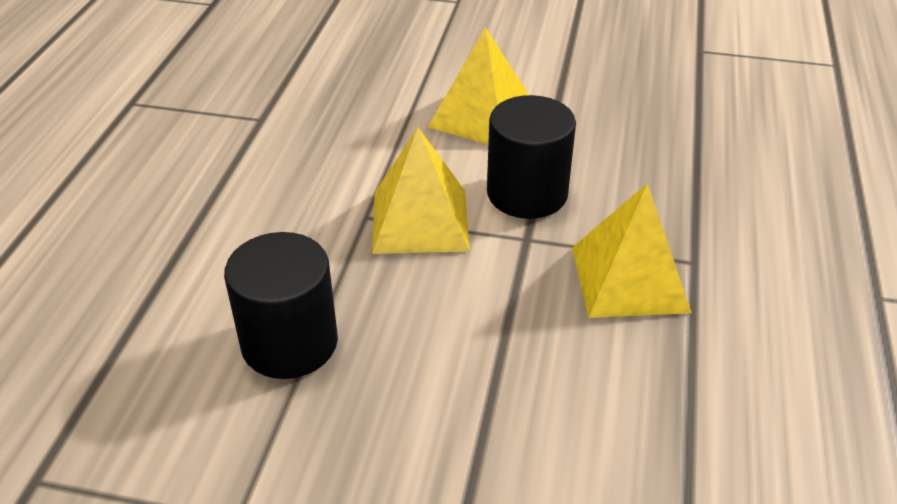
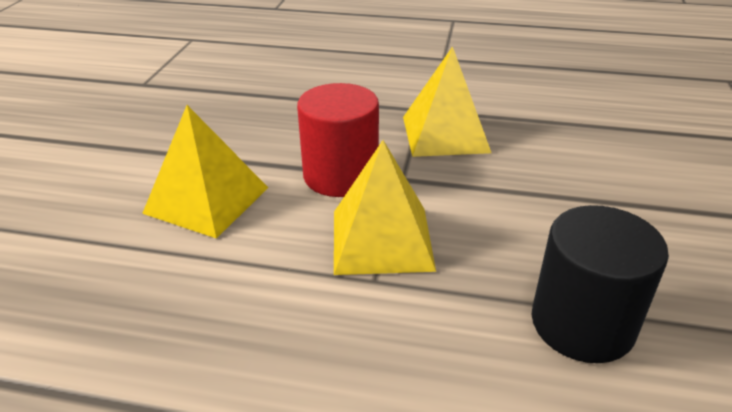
camera: 90 degrees left, 5 degrees down
black cylinder [487,95,576,219] -> red cylinder [297,83,379,197]

